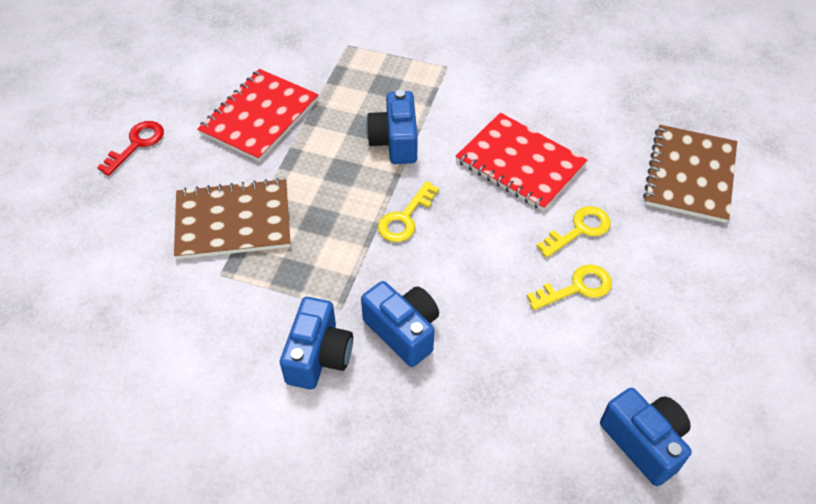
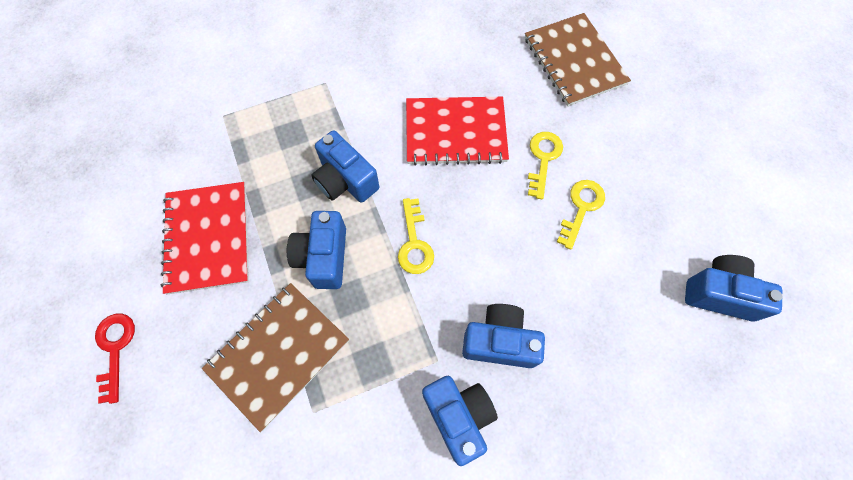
camera: 40 degrees left, 15 degrees up
none -> blue camera [287,211,346,289]

